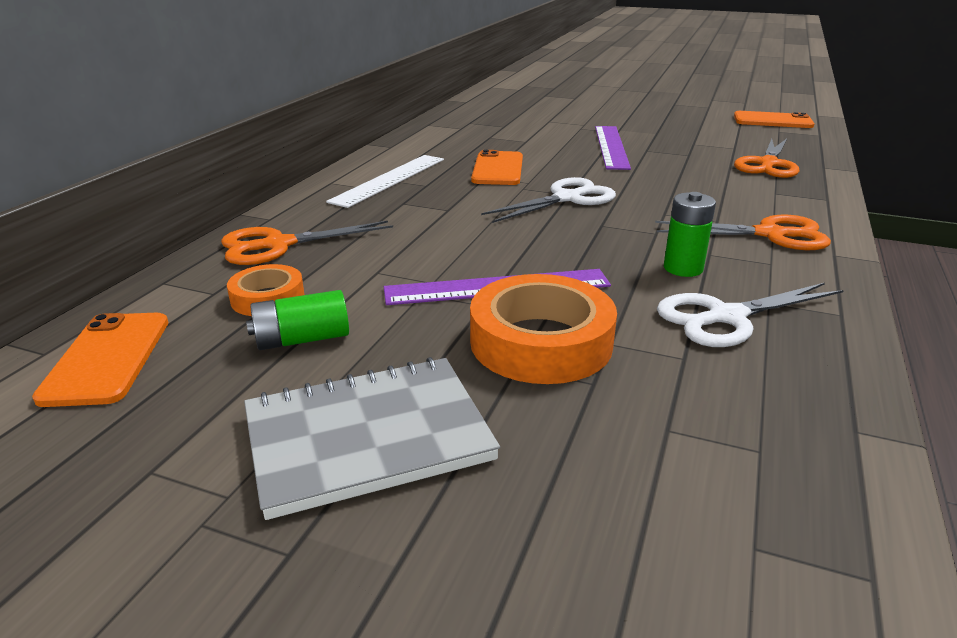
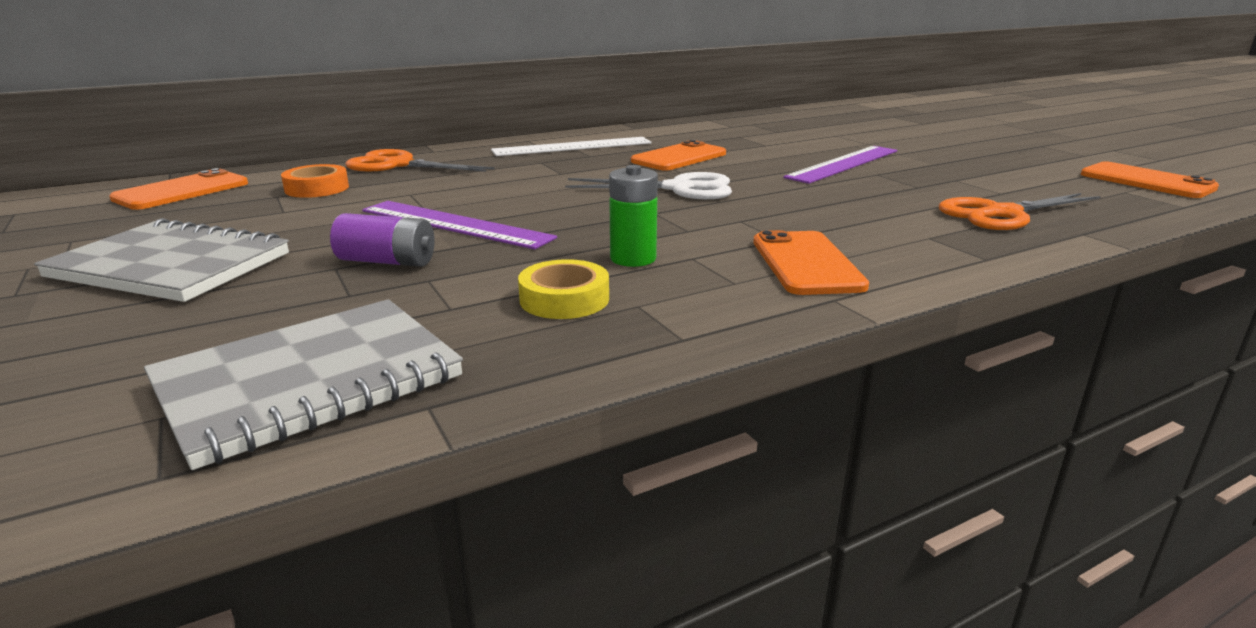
camera: 40 degrees right, 5 degrees down
green battery [246,290,349,350] -> none
orange tape [470,274,617,384] -> purple battery [330,213,435,267]
orange scissors [655,215,831,250] -> orange phone [753,230,869,295]
white scissors [657,283,844,347] -> yellow tape [518,259,609,319]
none -> grey notebook [144,299,463,470]

